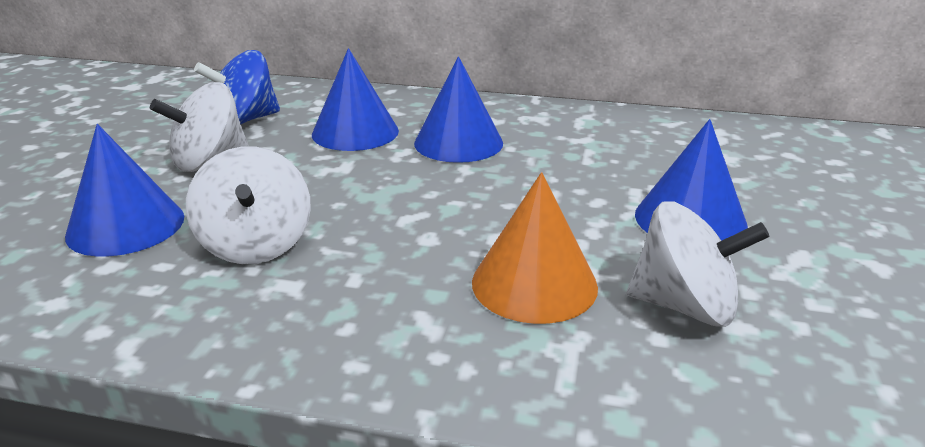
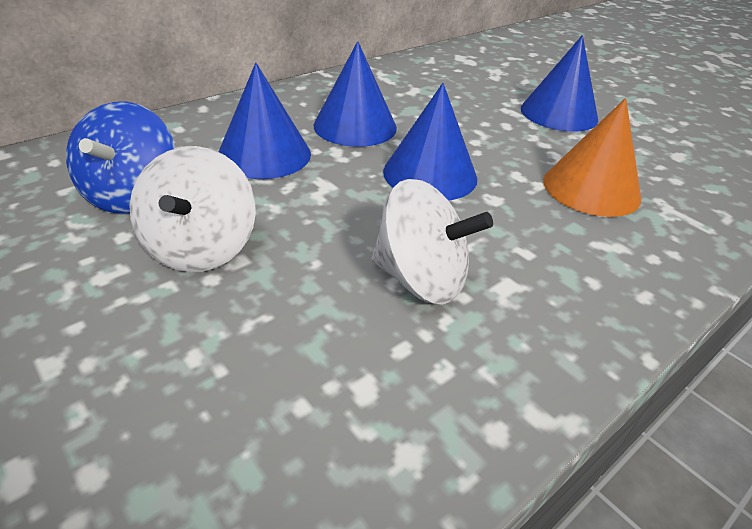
camera: 55 degrees left, 10 degrees up
blue cone [65,124,184,257] -> blue cone moved to [383,83,477,201]
white spinning top [627,202,769,327] -> none

